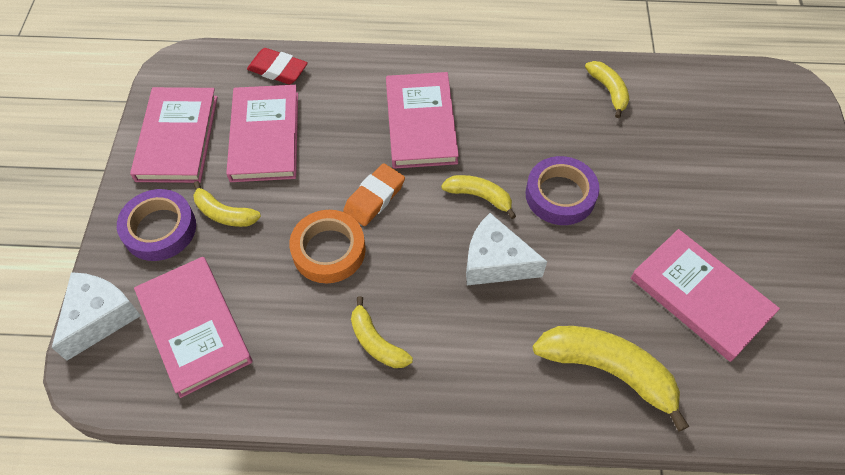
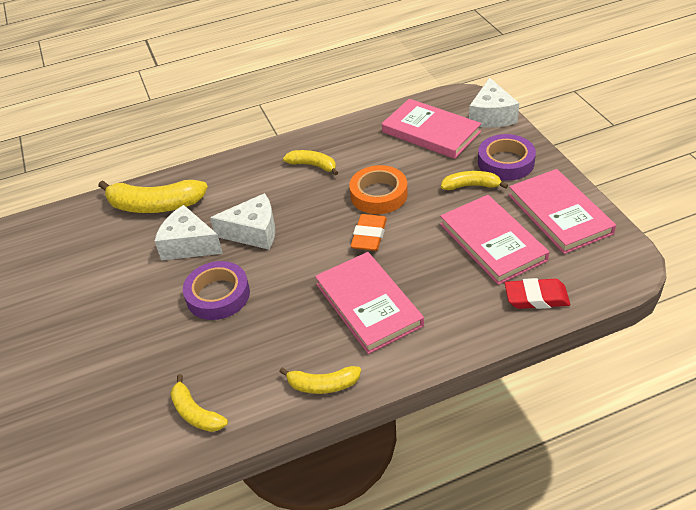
camera: 160 degrees right, 15 degrees down
yellow banana [441,175,516,219] -> yellow banana moved to [279,366,361,394]
pink book [631,229,780,362] -> none
none -> white cheese [155,205,223,260]

